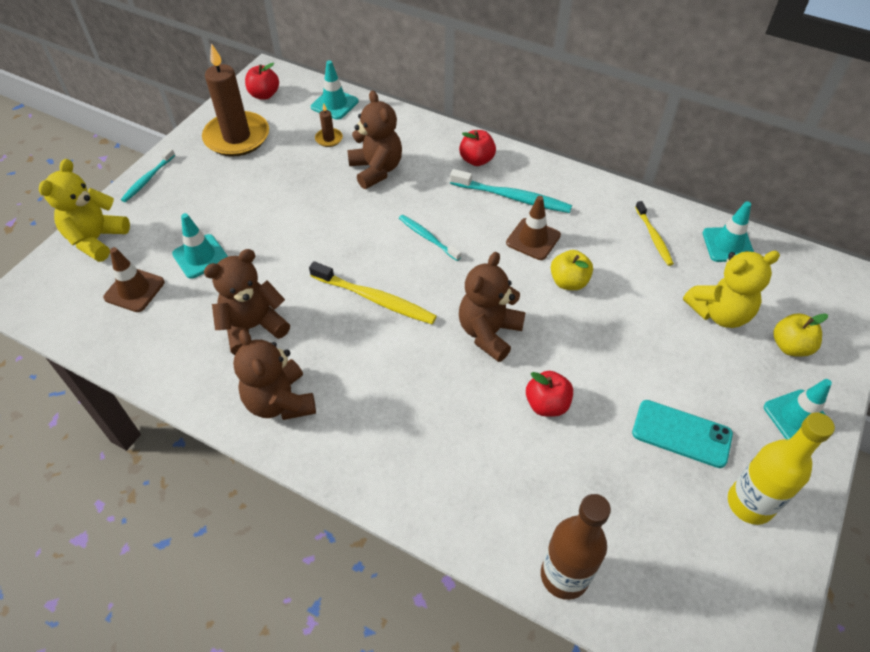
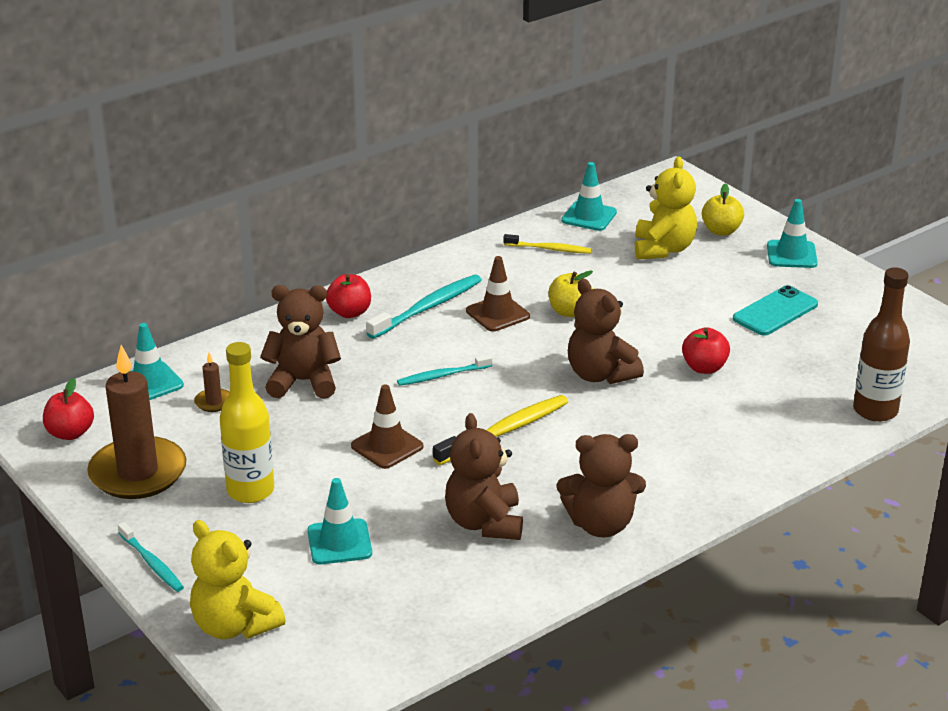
camera: 65 degrees left, 20 degrees down
brown traffic cone [103,247,165,312] -> brown traffic cone moved to [351,384,423,469]
yellow bottle [728,412,835,525] -> yellow bottle moved to [220,342,274,503]

